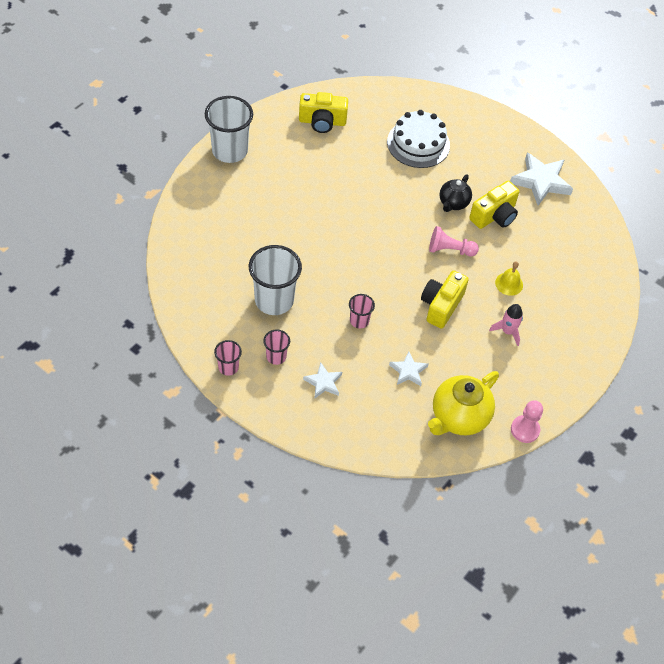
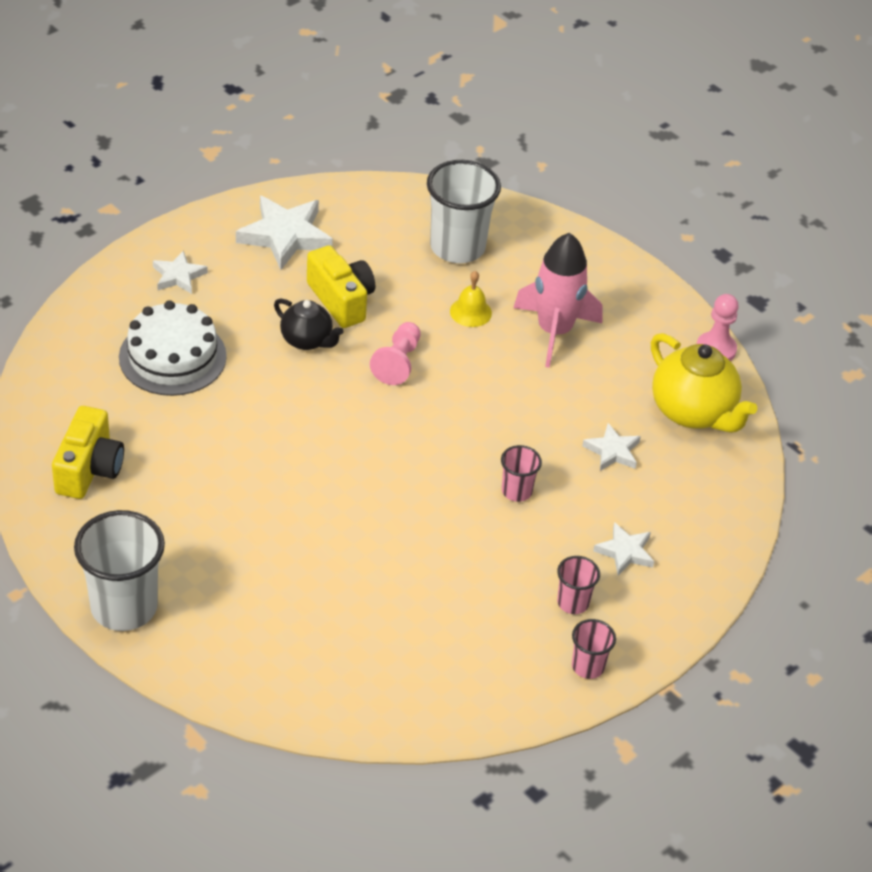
camera: 80 degrees left, 10 degrees down
white cup [249,245,302,315] -> white cup moved to [427,160,501,263]
yellow camera [421,271,469,329] -> none
pink rocket [489,304,523,346] -> pink rocket [513,233,602,368], size x1.85
none -> white star [153,250,208,294]

